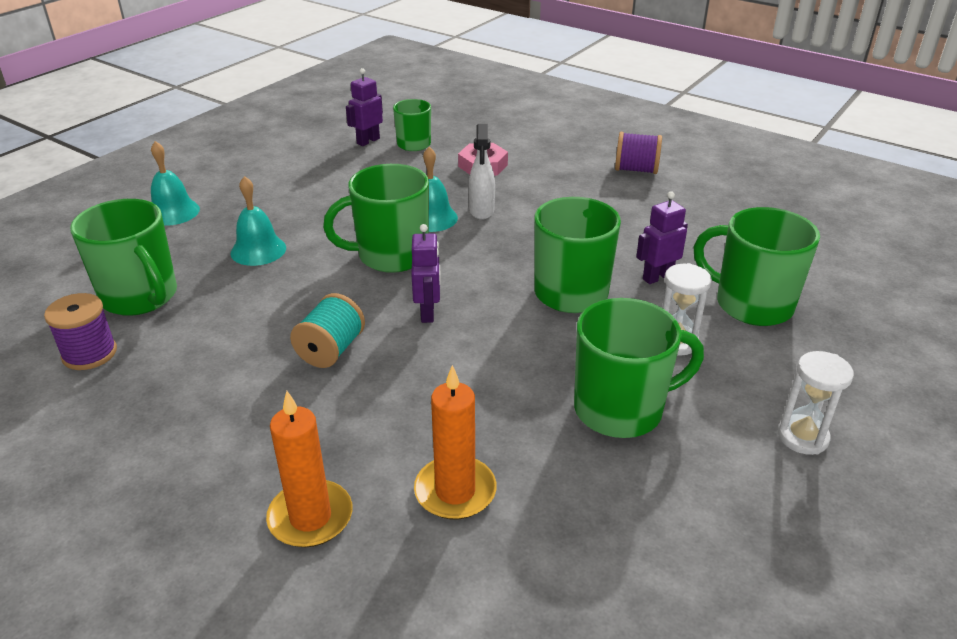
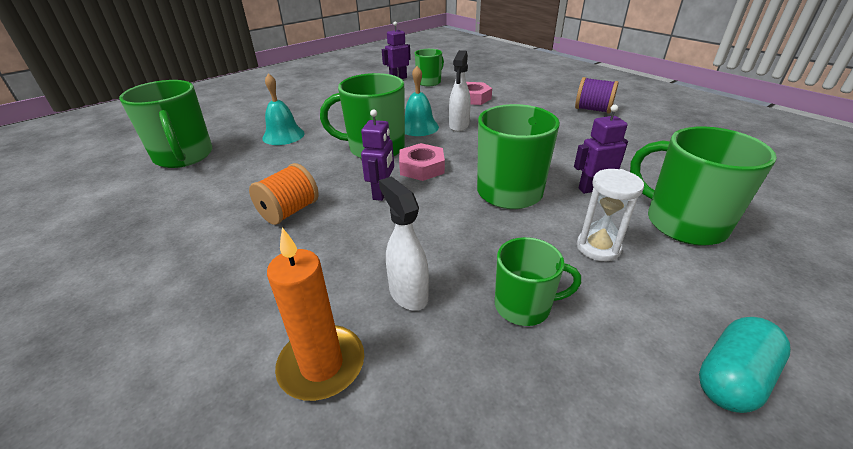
camera: 15 degrees right, 0 degrees up
purple spool [44,293,117,370] -> none
turquoise bell [151,141,200,226] -> none
orange candle [266,391,352,547] -> none
turquoise spool [290,293,365,368] -> orange spool [249,163,319,225]
green mug [574,298,704,438] -> green mug [495,237,581,326], size x0.60
white hourglass [777,351,854,455] -> turquoise capsule [699,317,791,413]
none -> white spray bottle [379,177,429,311]
none -> pink nut [399,143,445,181]

